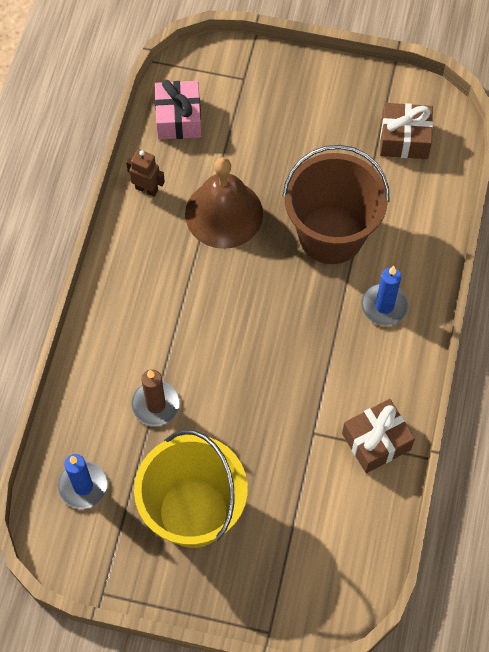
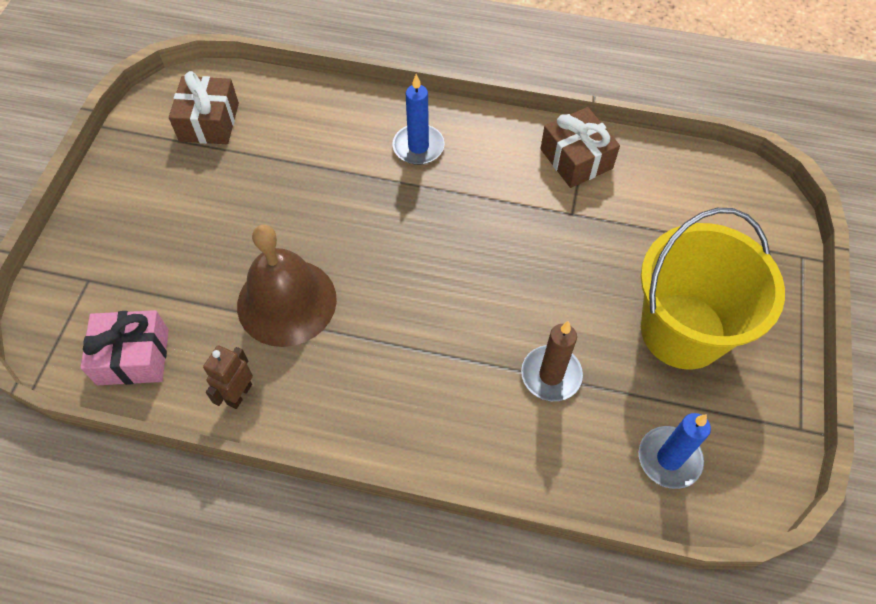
camera: 90 degrees left, 5 degrees down
brown bucket [283,145,390,264] -> none

